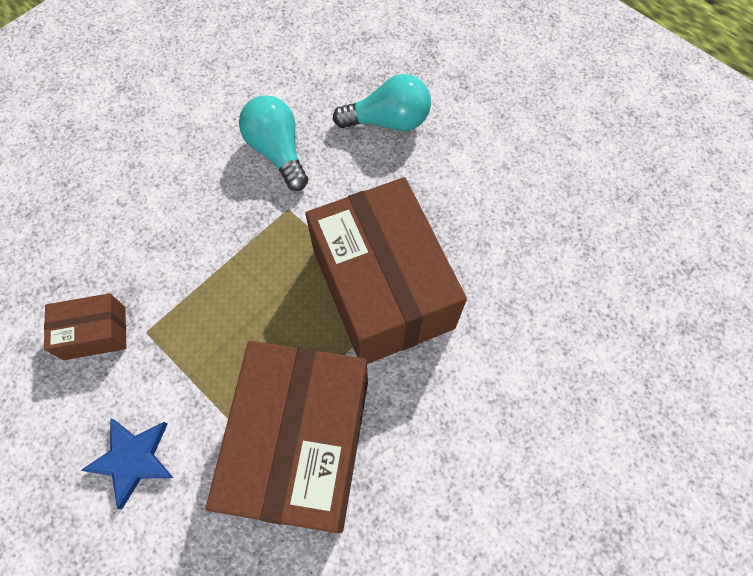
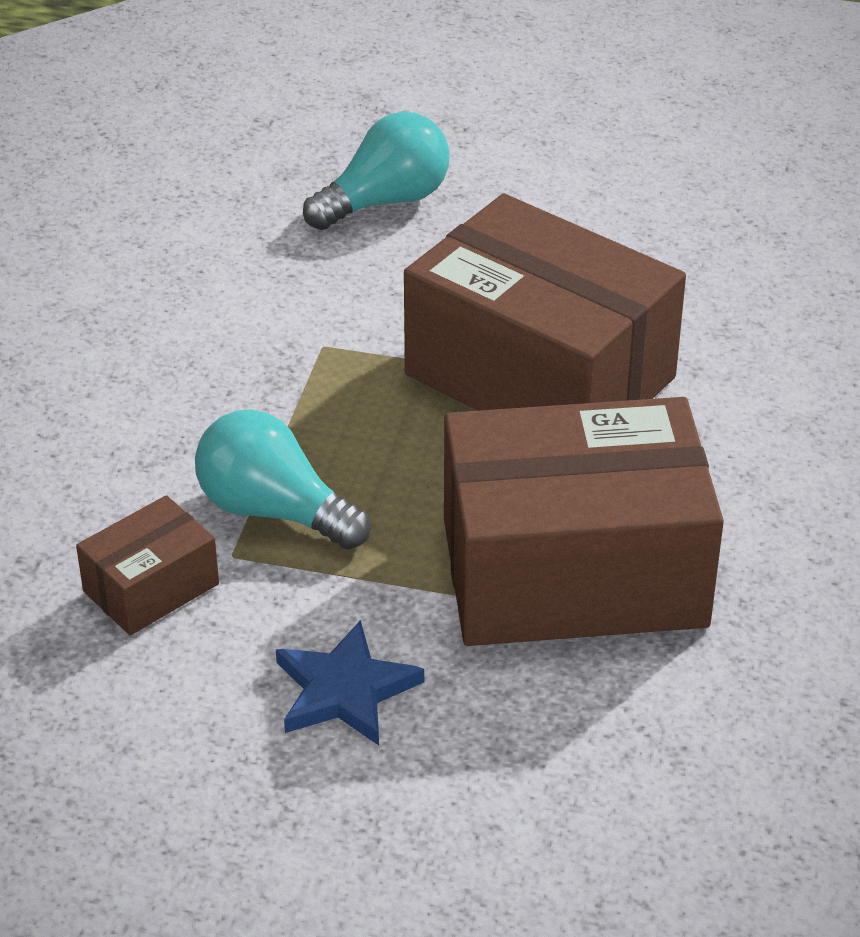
camera: 30 degrees left, 25 degrees down
brown box [206,341,368,533] -> brown box turned 75 degrees counterclockwise [444,397,724,646]
turquoise light bulb [239,95,308,191] -> turquoise light bulb moved to [195,409,371,550]

